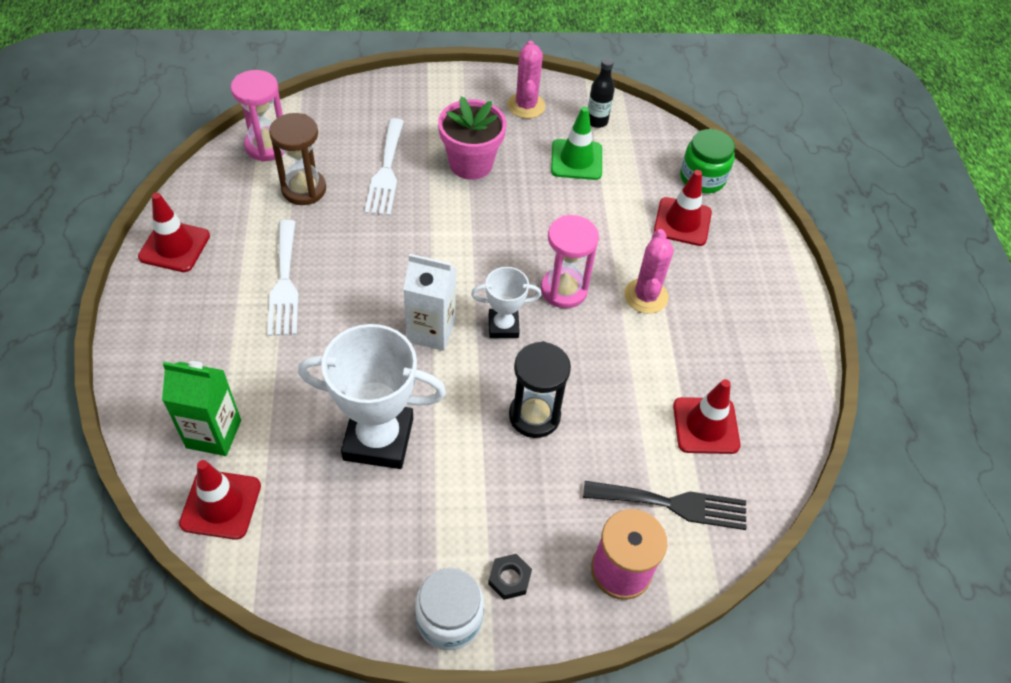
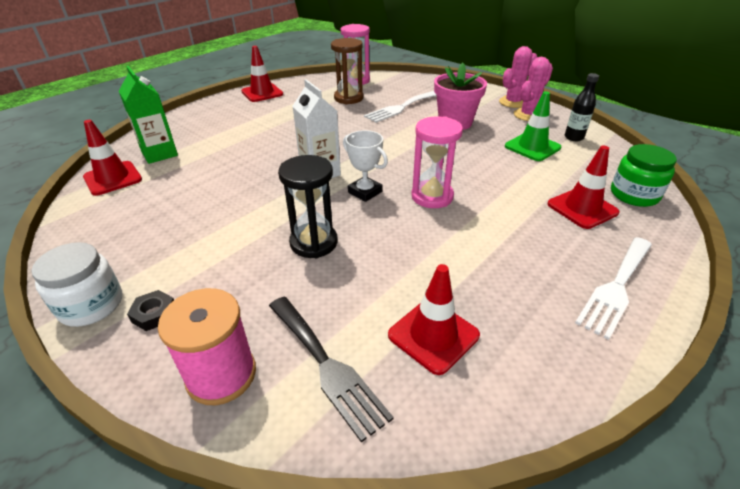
camera: 50 degrees right, 15 degrees down
white fork [267,220,298,336] -> white fork moved to [575,237,652,340]
white trophy [298,324,446,469] -> none
pink cactus [624,229,674,314] -> pink cactus moved to [499,46,538,108]

